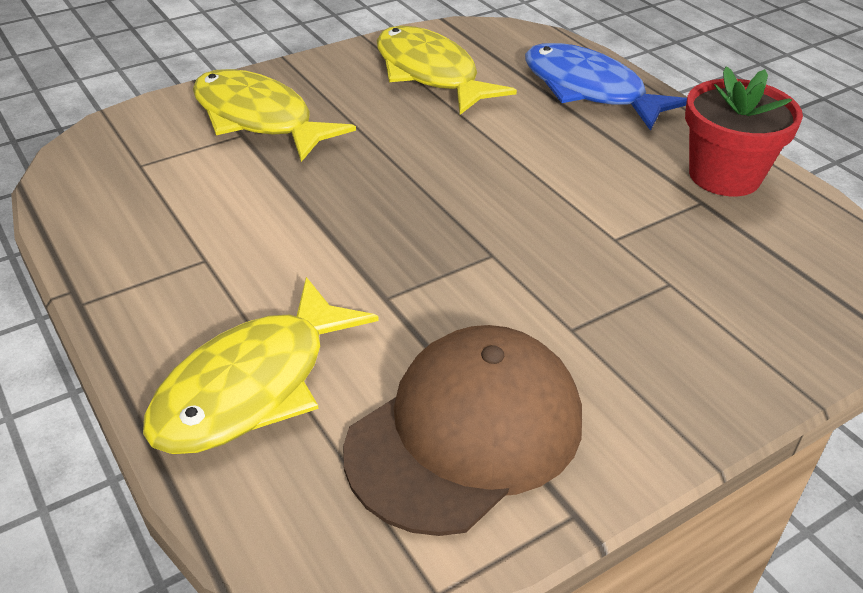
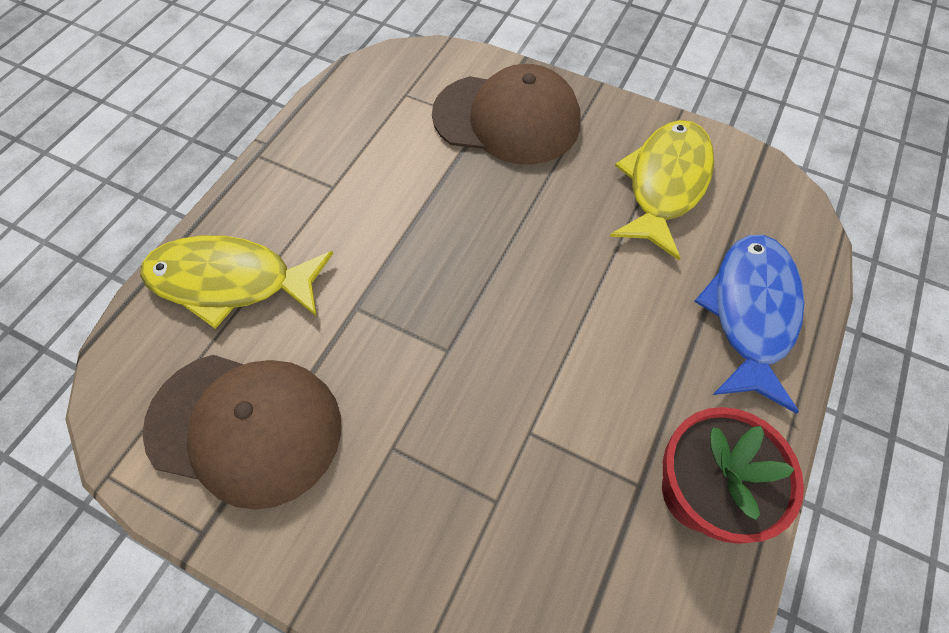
camera: 60 degrees right, 20 degrees up
yellow fish [193,69,356,162] -> brown cap [432,64,580,165]

